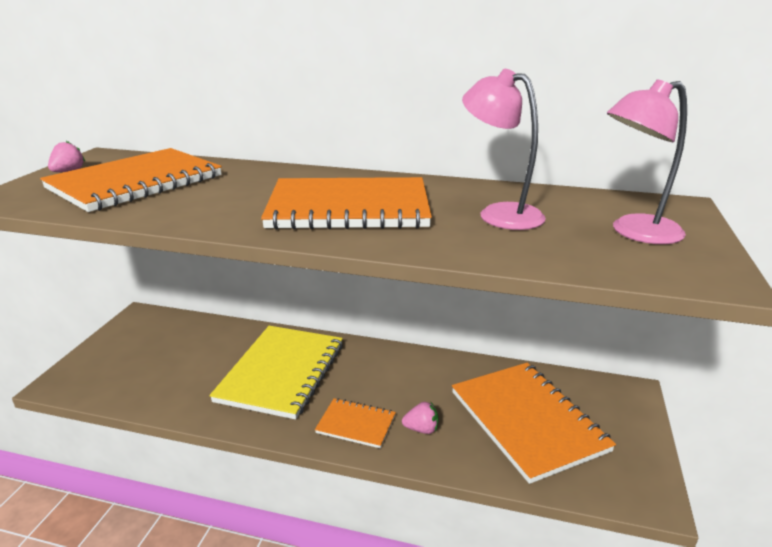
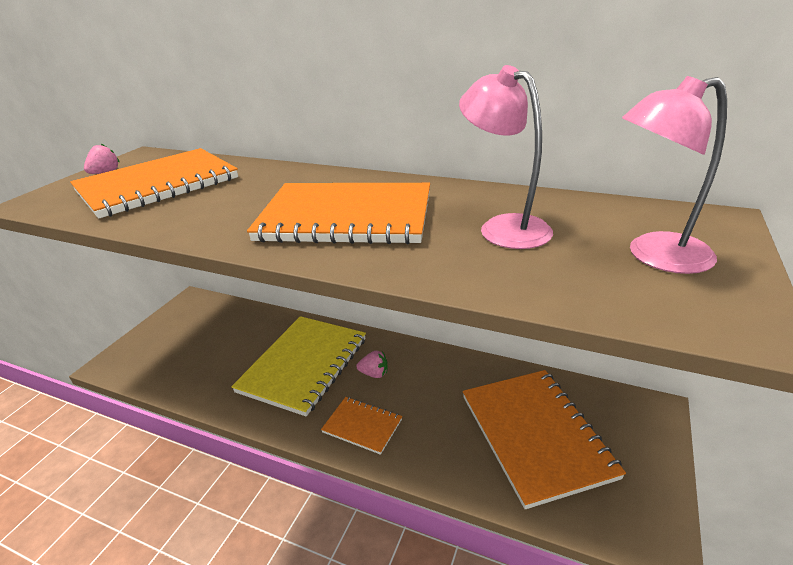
camera: 10 degrees right, 5 degrees up
pink strawberry [402,402,439,434] -> pink strawberry moved to [356,351,387,378]

